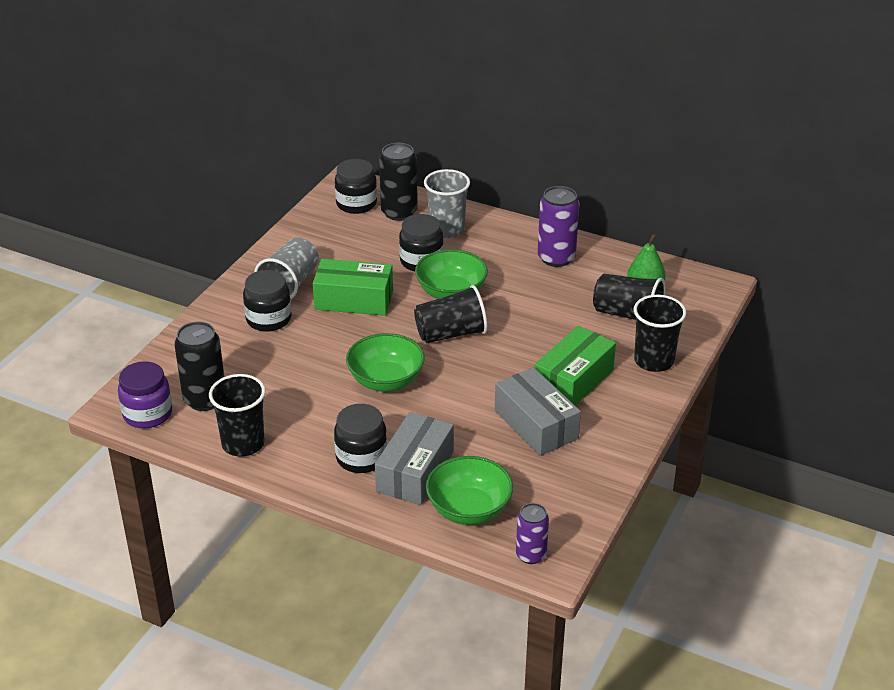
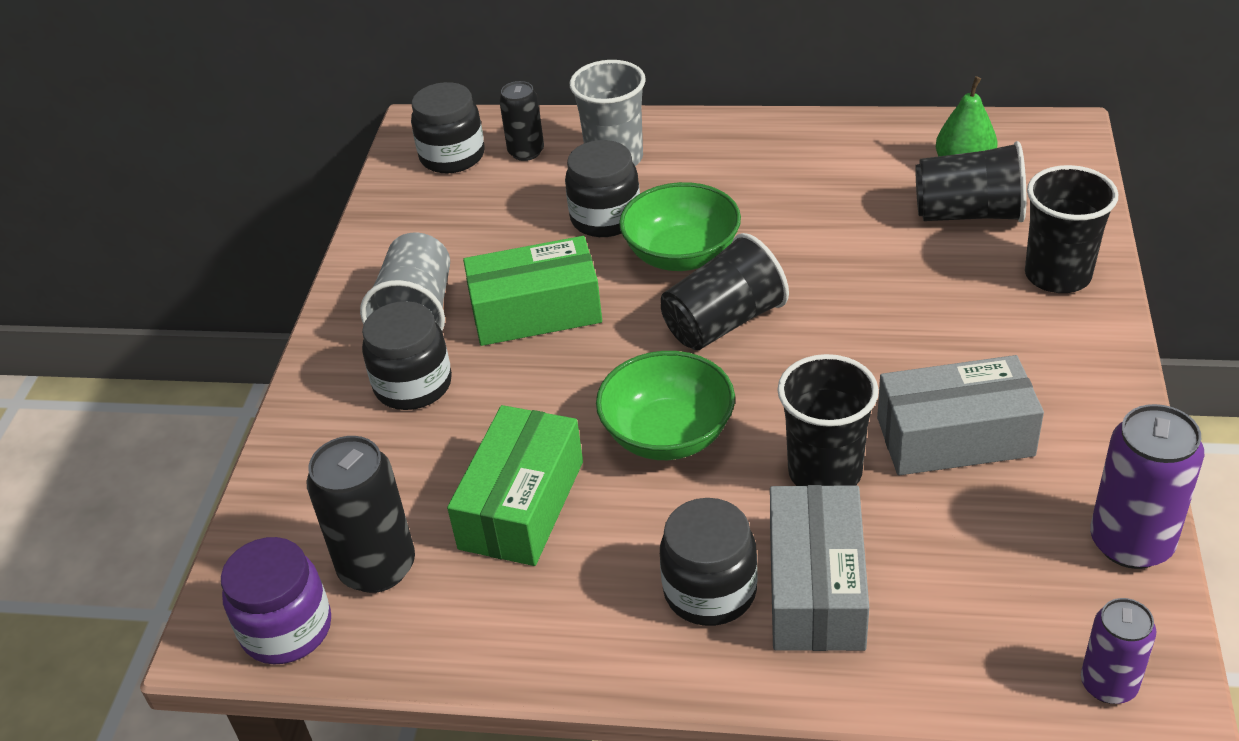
camera: 15 degrees left, 5 degrees up
black cup [209,374,266,457] -> black cup moved to [777,354,879,486]
black can [379,143,418,221] -> black can [499,81,544,161], size x0.63
green bowl [426,456,513,525] -> none
grey box [495,367,581,456] -> grey box turned 45 degrees counterclockwise [877,355,1044,476]
green box [535,326,616,406] -> green box moved to [447,405,583,566]
purple can [538,186,579,267] -> purple can moved to [1090,404,1204,569]

